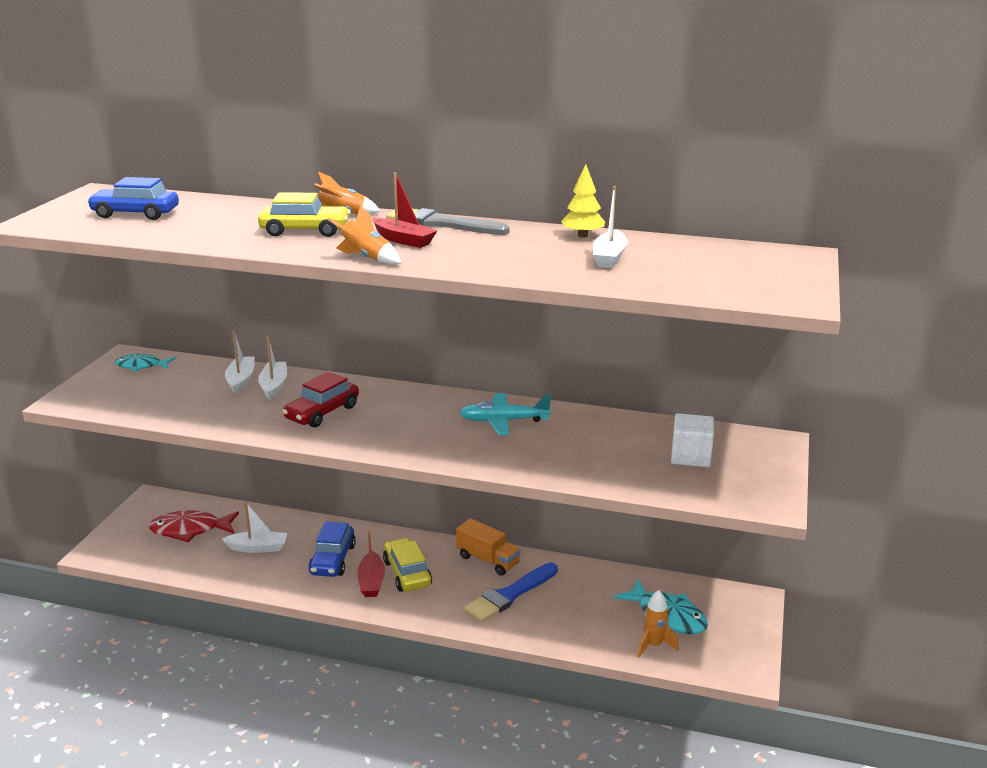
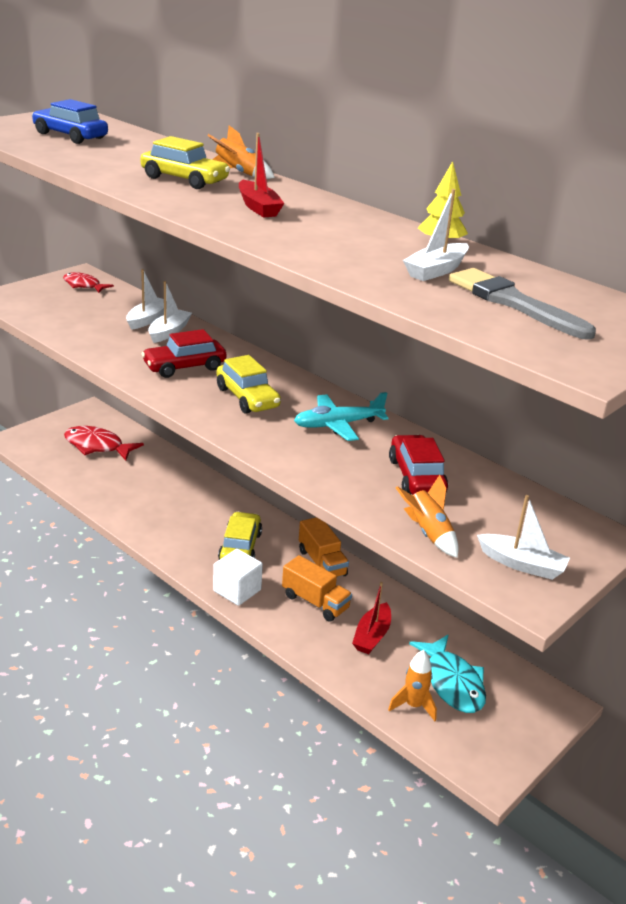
camera: 25 degrees right, 5 degrees up
turquoise fish [115,354,176,371] -> red fish [63,272,114,293]
white boat [222,501,287,553] -> white boat moved to [477,495,570,580]
blue car [309,522,356,577] -> none
orange rocket [328,206,401,265] -> orange rocket moved to [396,475,459,558]
red boat [357,529,385,597] -> red boat moved to [352,582,391,654]
grey brush [386,208,510,235] -> grey brush moved to [449,268,596,340]
turquoise plane [459,393,551,435] -> turquoise plane turned 45 degrees counterclockwise [294,392,389,441]
blue brush [464,563,558,622] -> orange truck [282,555,352,622]
white cube [671,413,714,467] -> white cube moved to [213,549,263,606]
none -> yellow car [217,355,281,414]
none -> red car [389,435,448,495]

